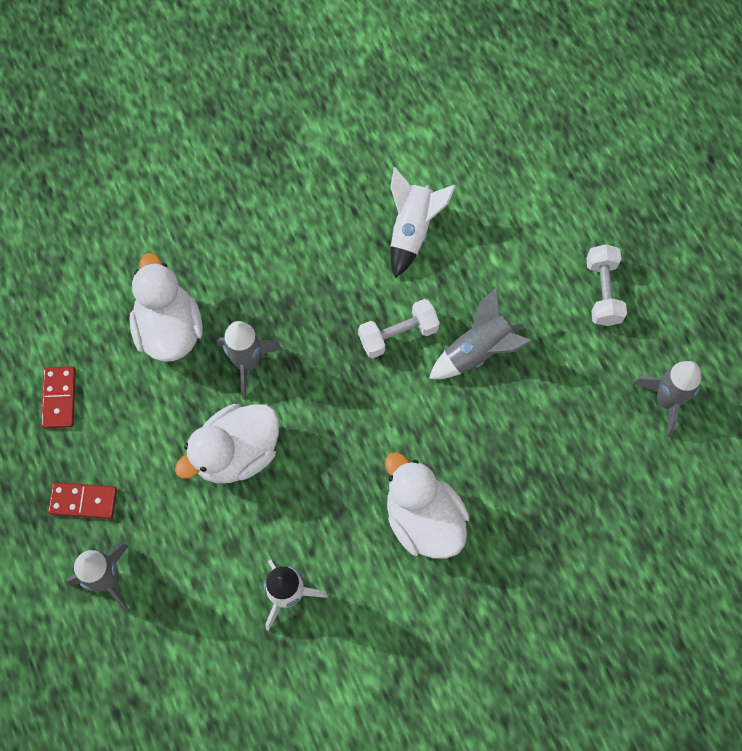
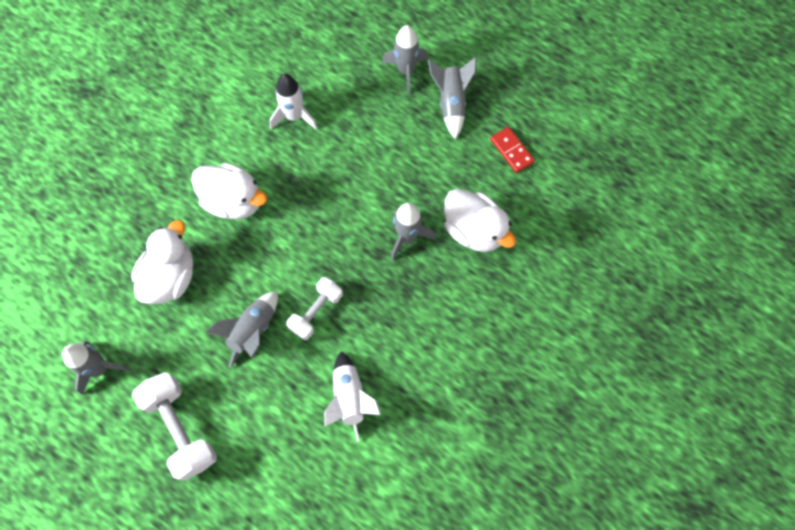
camera: 150 degrees right, 0 degrees up
red domino [48,482,117,519] -> grey rocket [428,57,477,139]
white duck [175,404,279,483] -> white duck moved to [131,220,193,304]
white dumbbell [586,244,627,326] -> white dumbbell [132,372,217,481], size x1.55

